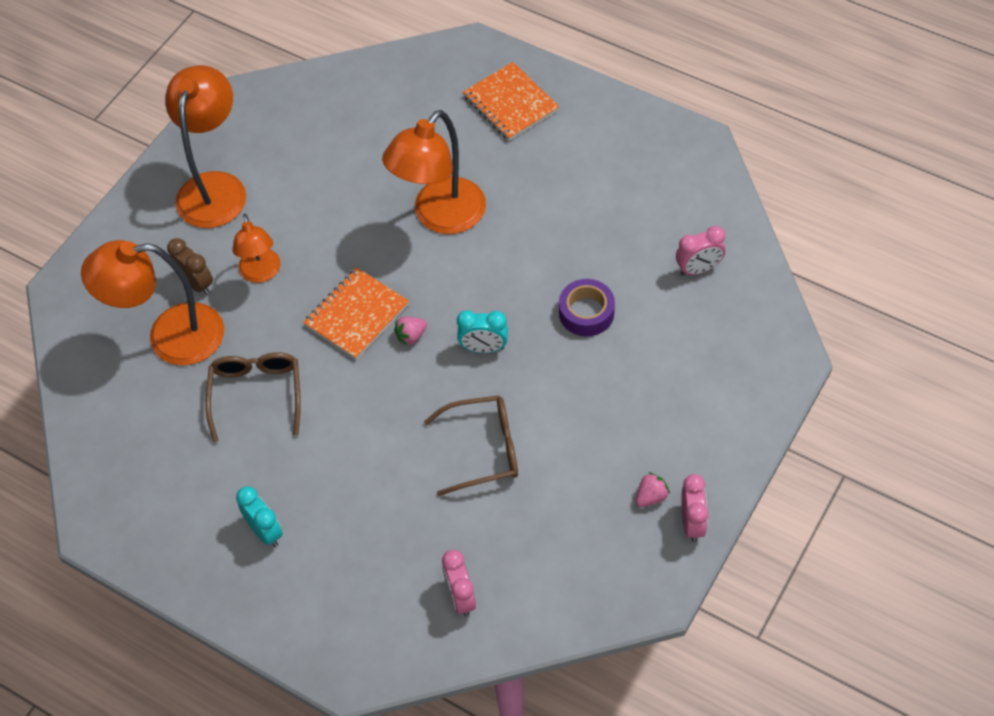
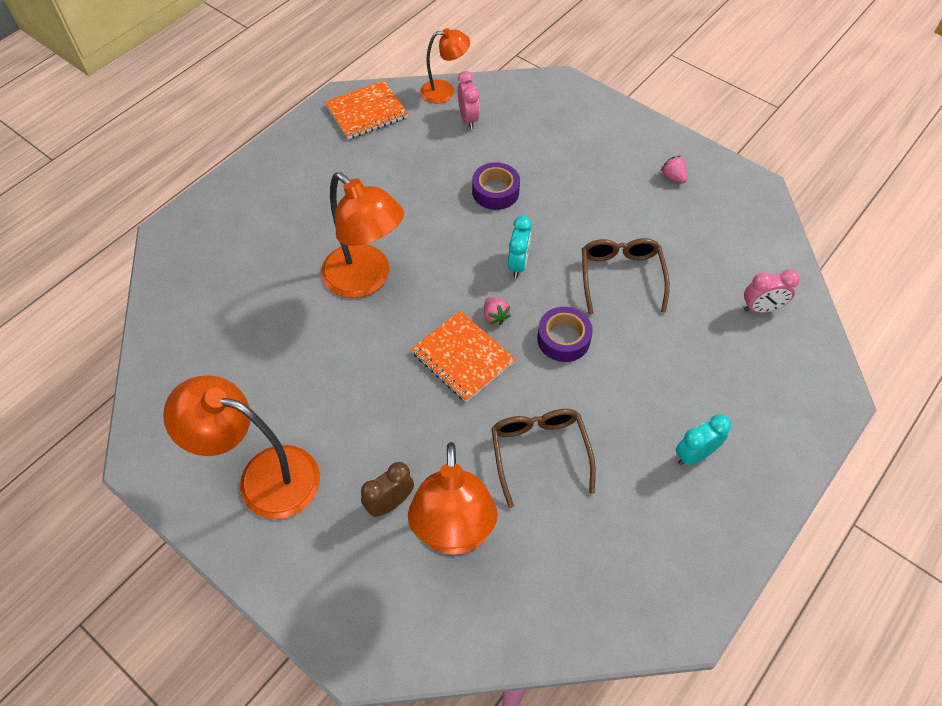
camera: 85 degrees left, 0 degrees up
brown glasses [206,352,301,442] -> brown glasses turned 75 degrees clockwise [491,409,596,508]
orange lamp [232,214,281,283] -> orange lamp moved to [420,28,470,103]
orange notebook [463,62,559,141] -> orange notebook moved to [325,81,408,139]
pink clock [681,474,709,542] -> none
none -> purple tape [537,307,593,362]

